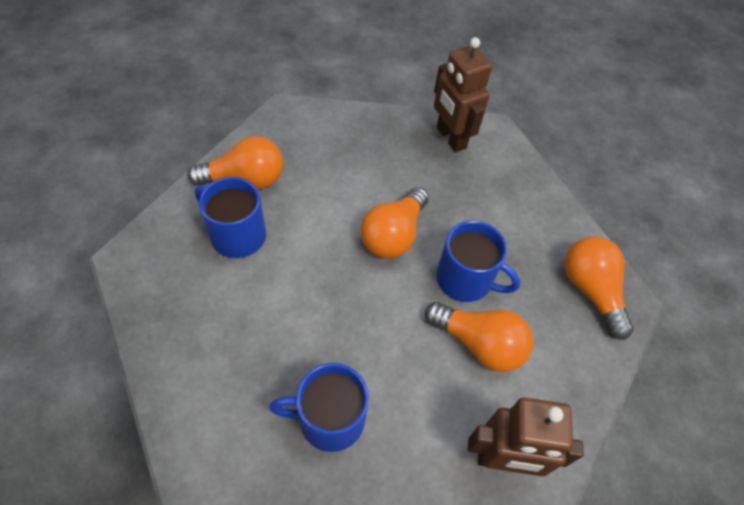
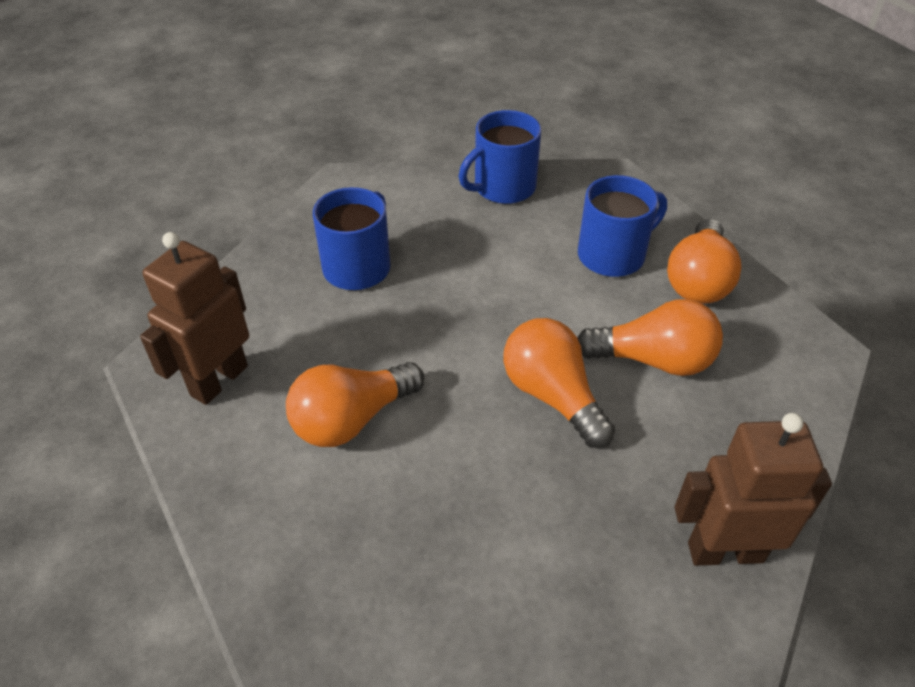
camera: 120 degrees right, 10 degrees down
blue mug [437,221,520,302] -> blue mug moved to [459,110,541,204]
orange light bulb [565,236,634,340] -> orange light bulb moved to [577,299,723,376]

